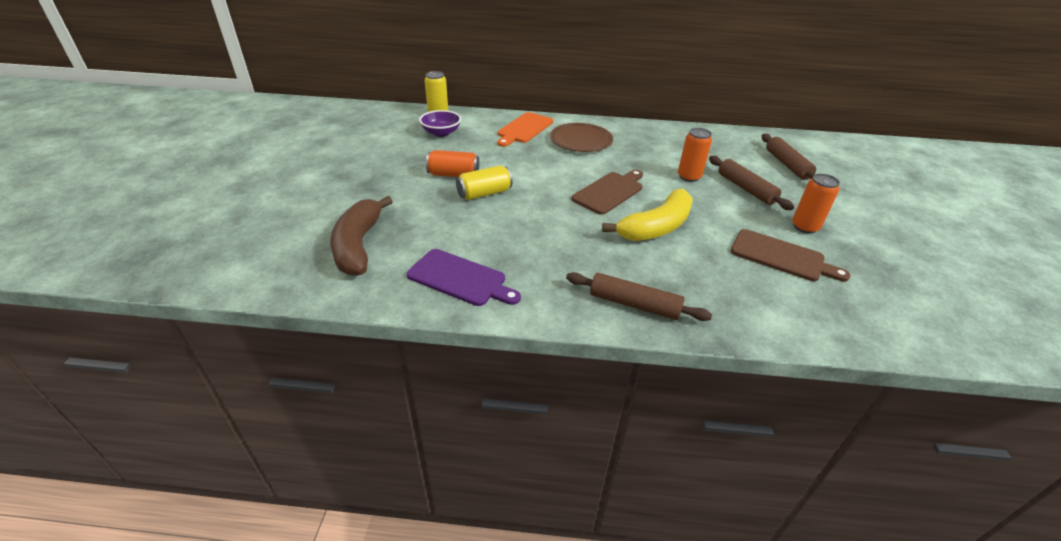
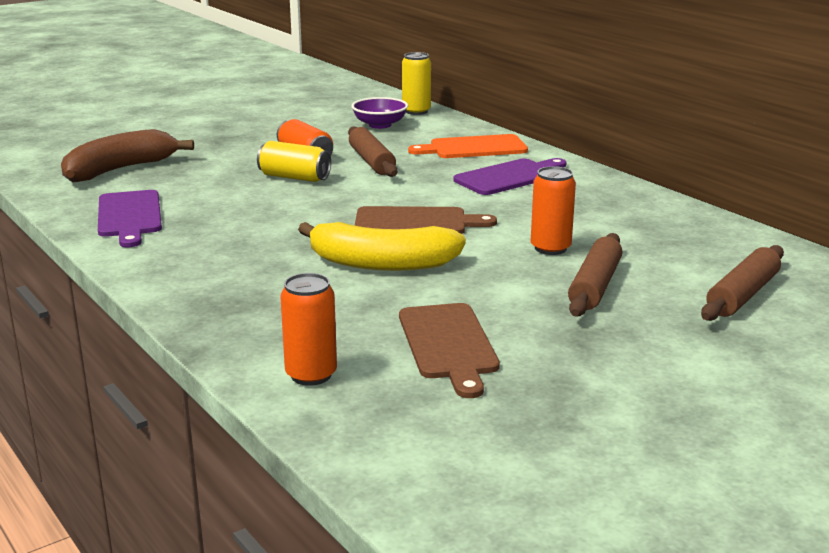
camera: 50 degrees right, 15 degrees down
brown plate [550,123,613,152] -> purple cutting board [453,158,567,195]
brown rolling pin [566,272,712,321] -> brown rolling pin moved to [348,126,398,177]
orange can [792,174,840,234] -> orange can moved to [280,273,337,386]

